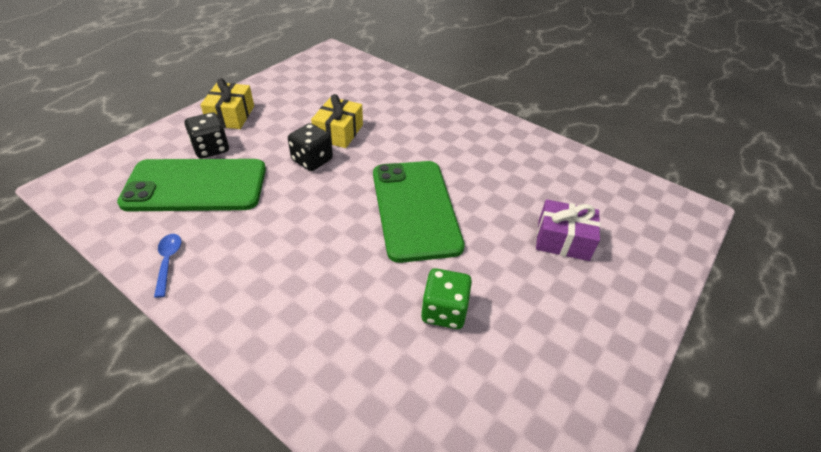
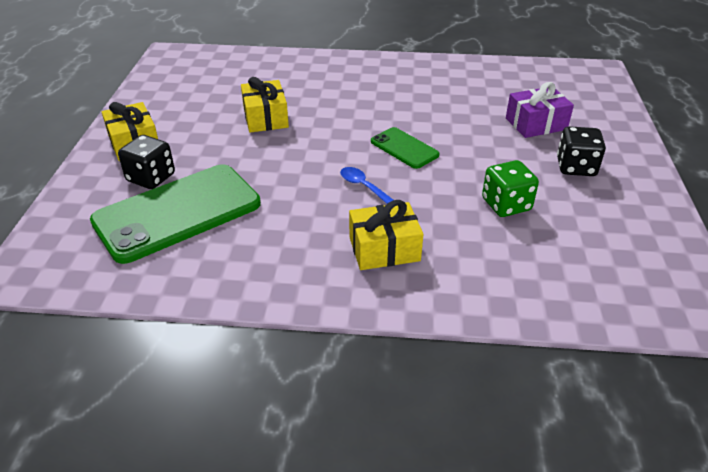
camera: 30 degrees left, 5 degrees down
blue spoon [154,234,181,298] -> blue spoon moved to [340,167,393,204]
black dice [288,123,333,171] -> black dice moved to [557,126,606,176]
green phone [373,161,465,263] -> green phone [371,127,440,169], size x0.49
none -> yellow gift [349,200,423,270]

